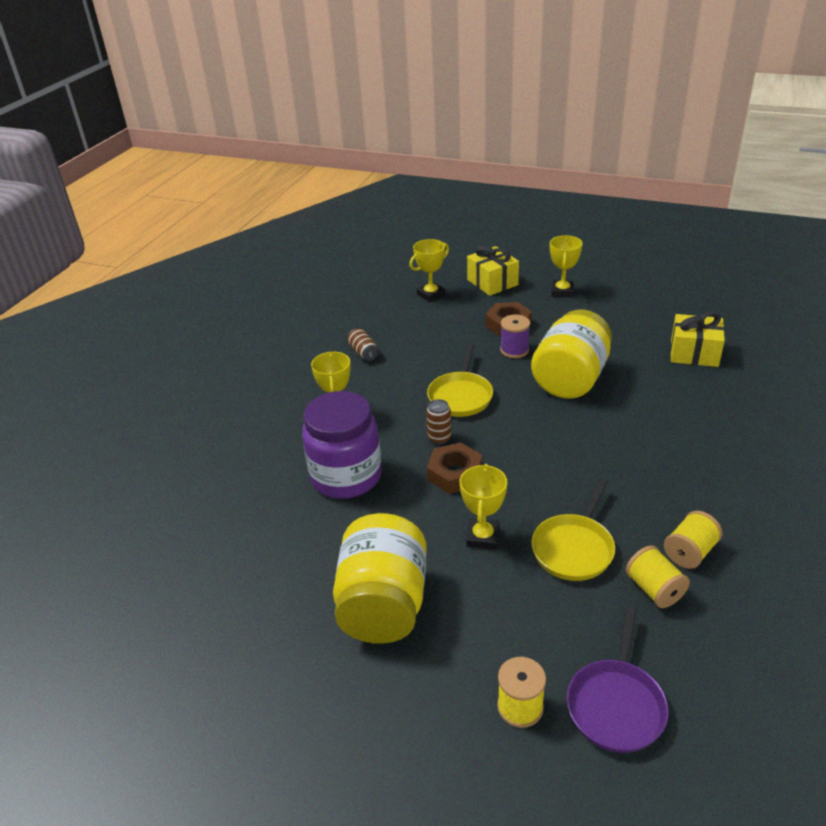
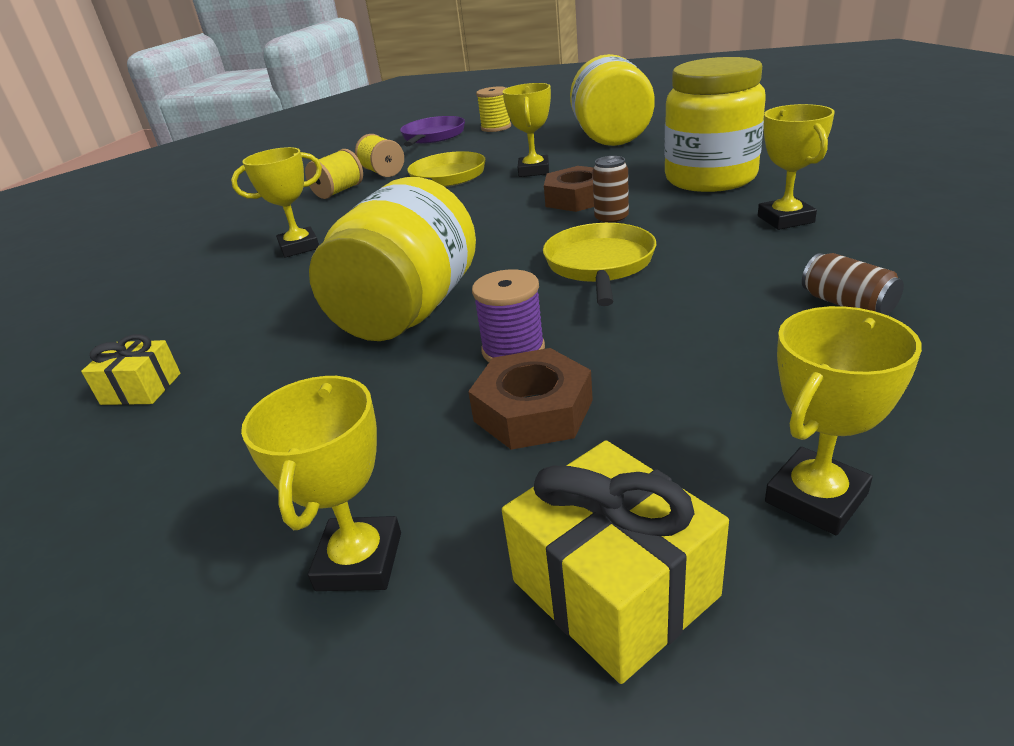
camera: 175 degrees right, 5 degrees down
purple jar [302,391,382,499] -> yellow jar [664,57,766,192]
yellow gift [670,312,725,367] -> yellow gift [81,334,181,405], size x0.61
none -> yellow trophy [231,147,322,258]

